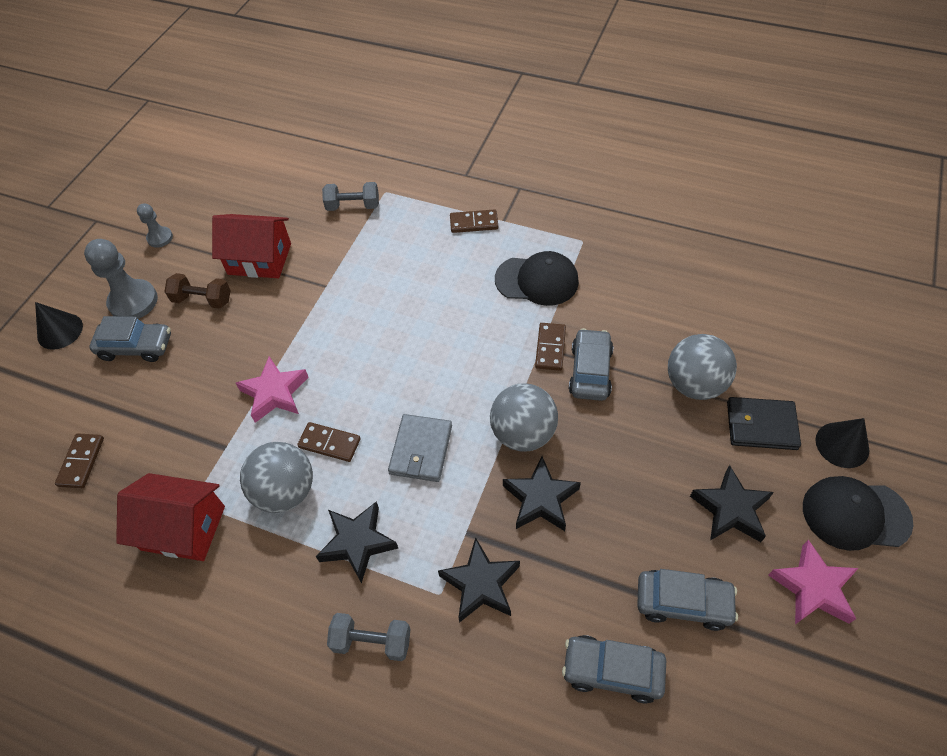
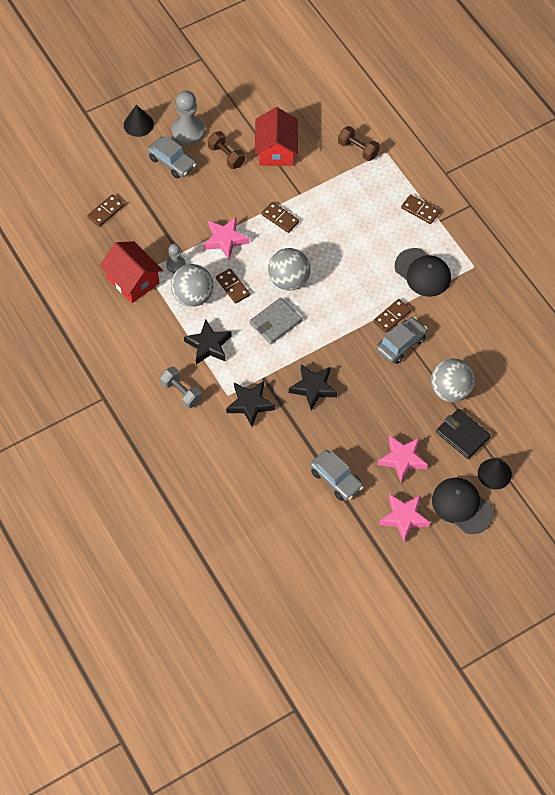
camera: 35 degrees right, 5 degrees up
grey pawn [137,203,173,248] -> grey pawn moved to [166,244,186,273]
red house [212,214,291,278] -> red house turned 45 degrees clockwise [255,107,298,166]
grey dumbbell [322,182,379,211] -> brown dumbbell [338,126,380,161]
grey ball [490,383,558,452] -> grey ball moved to [268,248,311,291]
grey car [562,635,666,704] -> none
black star [690,465,774,542] -> pink star [377,435,428,483]
none -> brown domino [261,202,299,233]

